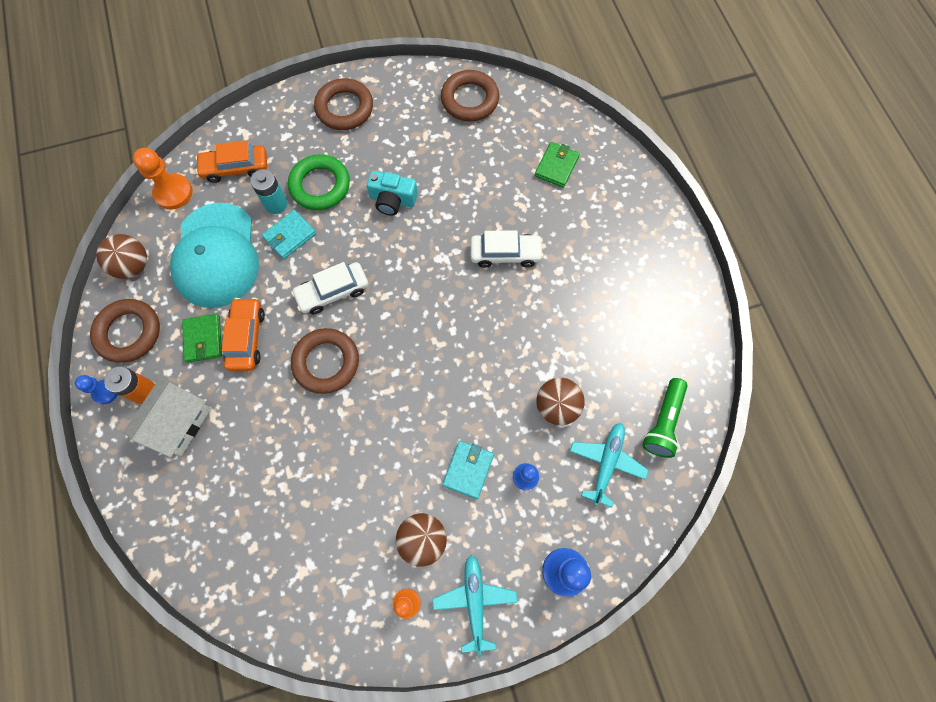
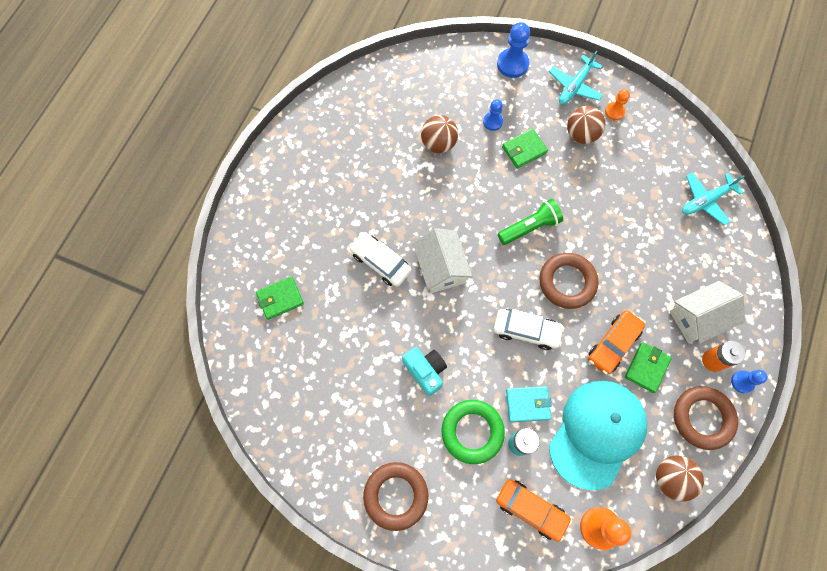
camera: 140 degrees left, 0 degrees up
brown ring [441,70,499,121] -> none
turquoise wallet [443,441,494,499] -> green wallet [502,129,548,168]
turquoise plane [570,423,649,507] -> turquoise plane moved to [682,172,745,225]
green flashlight [642,378,688,458] -> green flashlight moved to [498,199,563,245]
none -> white house [413,228,472,293]

